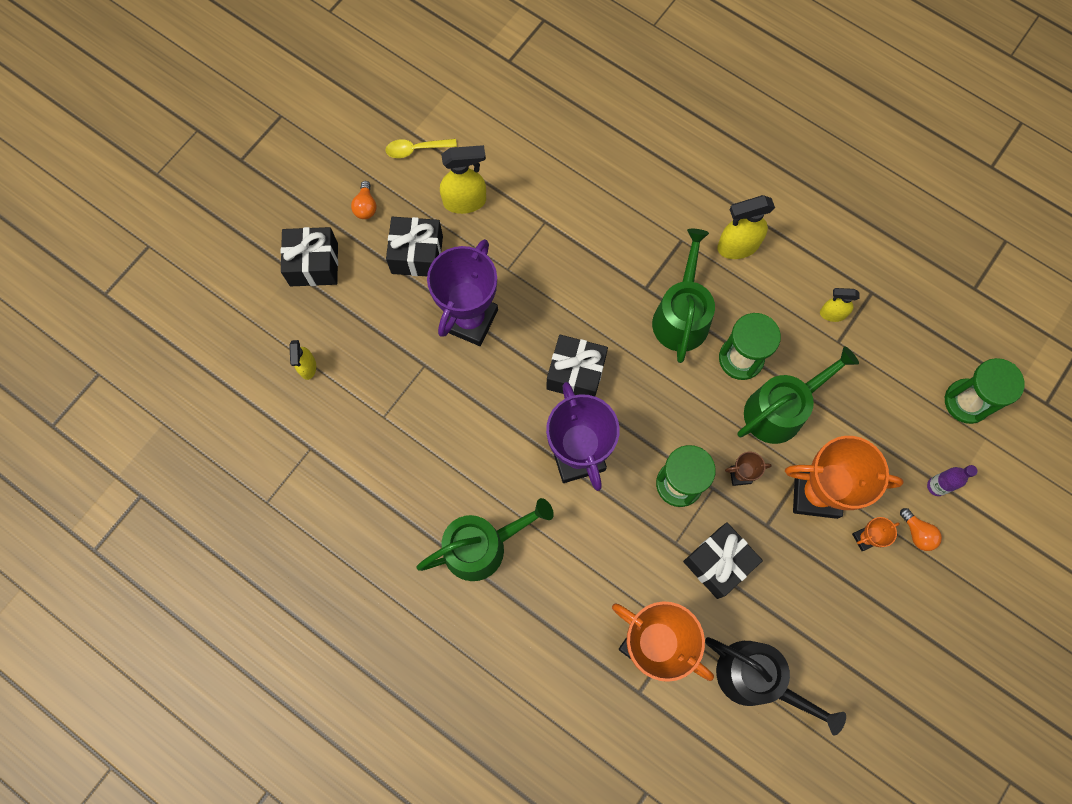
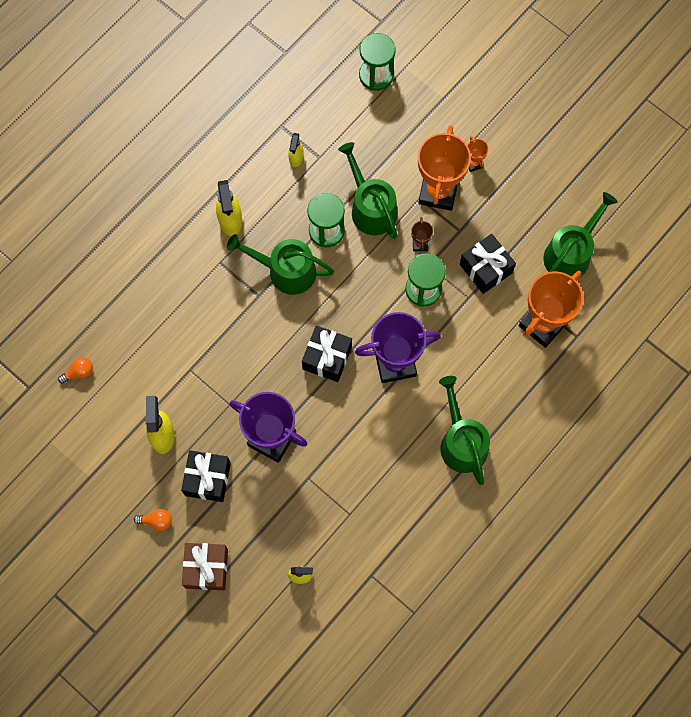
camera: 85 degrees left, 0 degrees up
black gift [281,227,338,286] -> brown gift [182,543,228,590]
yellow spoon [385,139,457,158] -> none
black watering can [705,637,846,736] -> green watering can [543,192,618,277]
orange light bulb [900,508,942,551] -> orange light bulb moved to [58,357,93,384]
purple bottle [927,465,978,496] -> none

